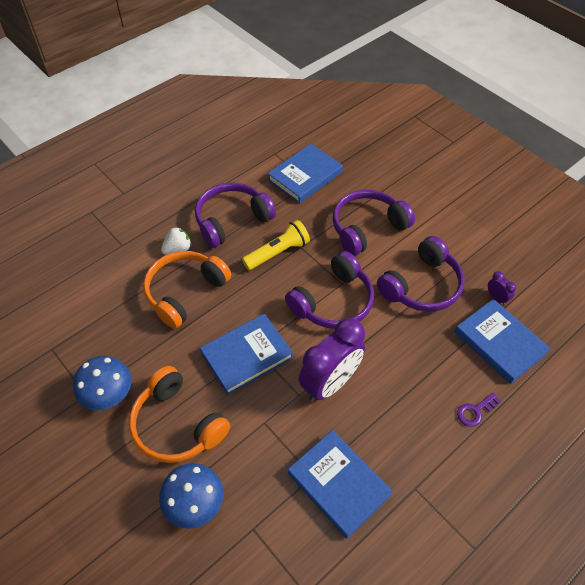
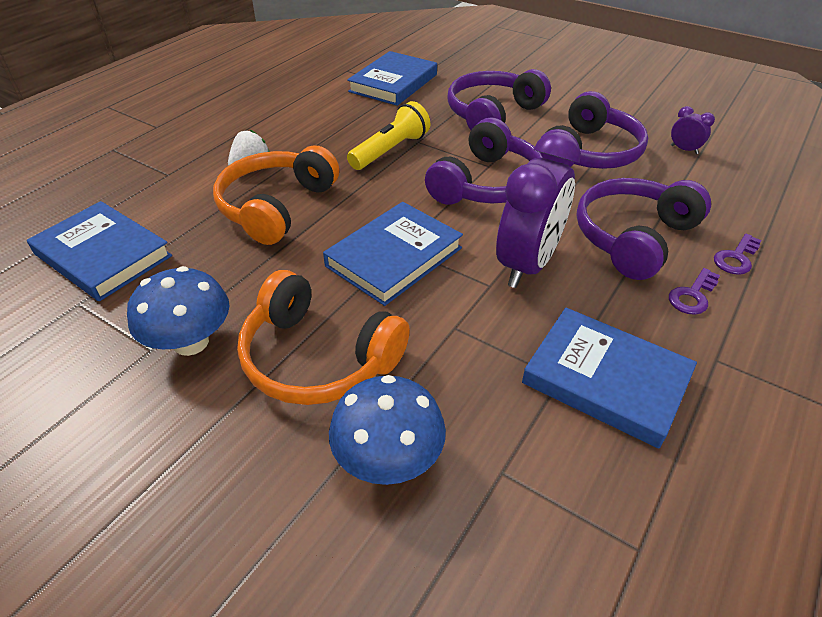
camera: 15 degrees left, 10 degrees down
purple headphones [195,182,276,248] -> purple headphones moved to [576,178,711,280]
blue book [455,299,551,384] -> blue book moved to [27,201,172,301]
none -> purple key [669,268,720,315]

